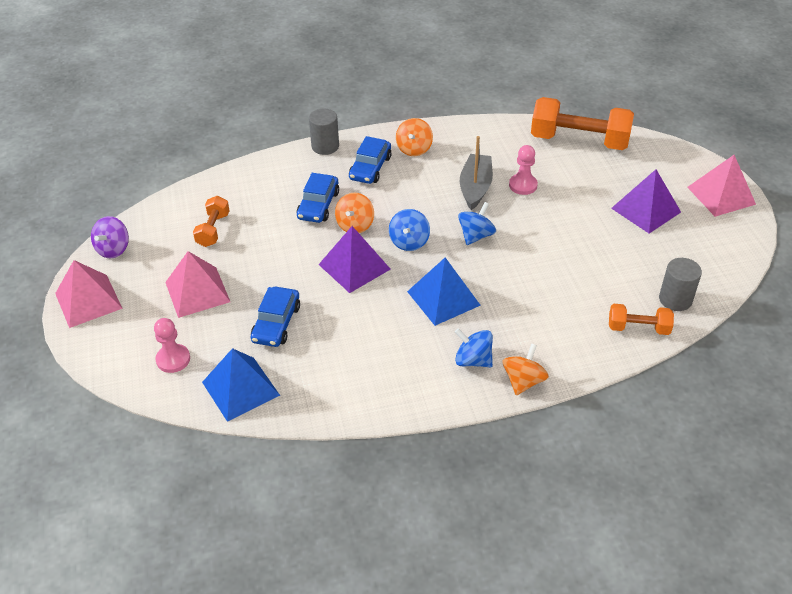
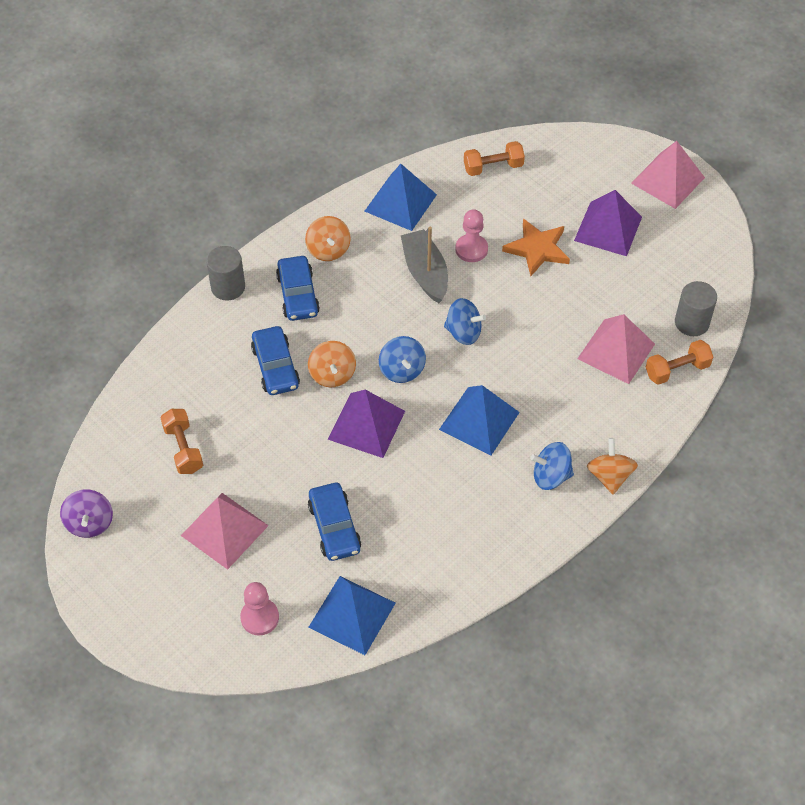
camera: 30 degrees left, 10 degrees up
pink pyramid [55,260,123,328] -> pink pyramid moved to [577,314,655,384]
blue spinning top [458,202,496,245] -> blue spinning top turned 105 degrees clockwise [444,298,486,345]
orange dumbbell [531,97,634,150] -> orange dumbbell [464,141,525,176], size x0.51
none -> blue pyramid [365,164,437,231]
none -> orange star [502,219,570,276]

